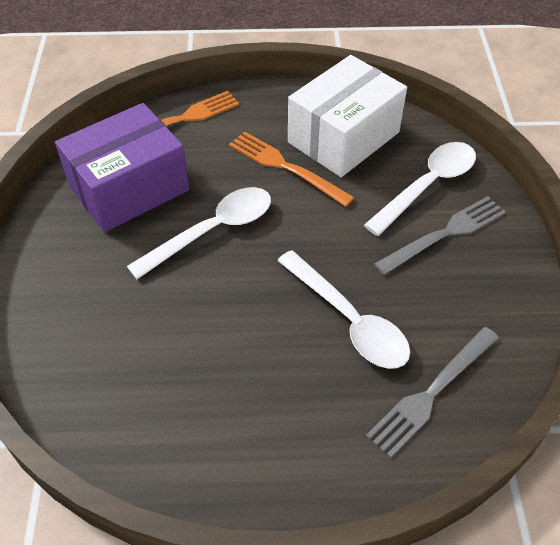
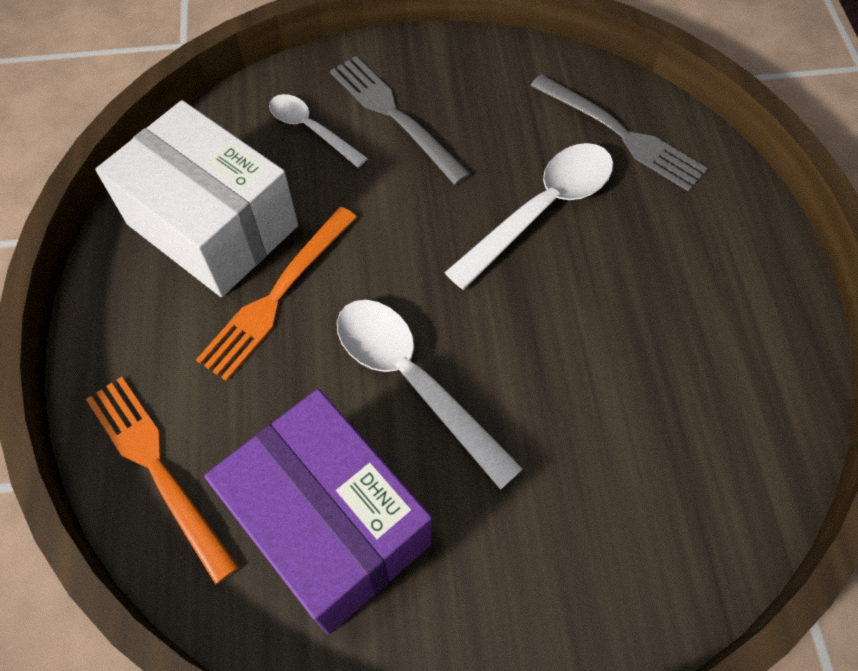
camera: 95 degrees left, 10 degrees up
white spoon [364,142,476,236] -> white spoon [269,94,368,168], size x0.59

